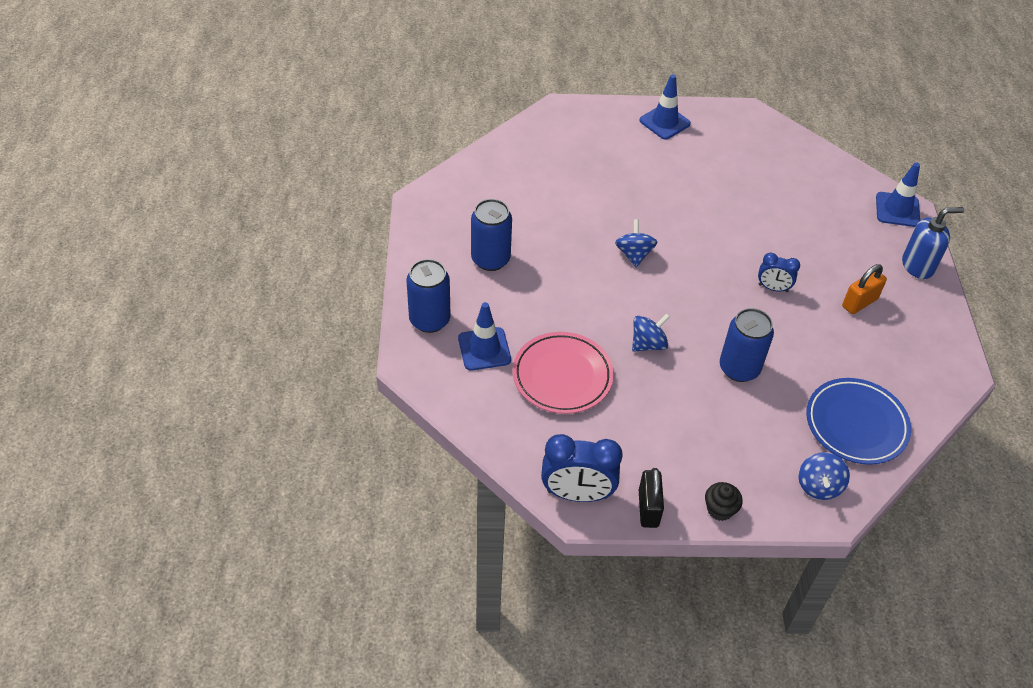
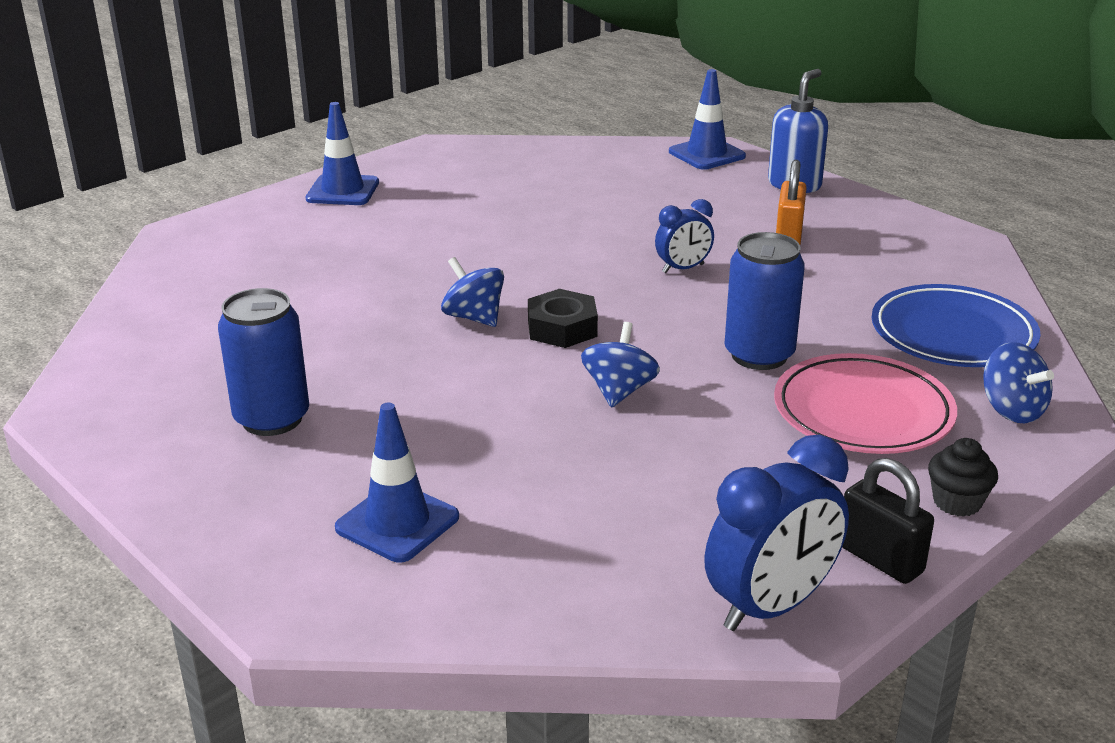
camera: 40 degrees left, 20 degrees down
blue can [406,259,451,333] -> none
pink plate [512,332,614,414] -> pink plate moved to [774,353,957,454]
none -> black nut [528,289,598,348]

